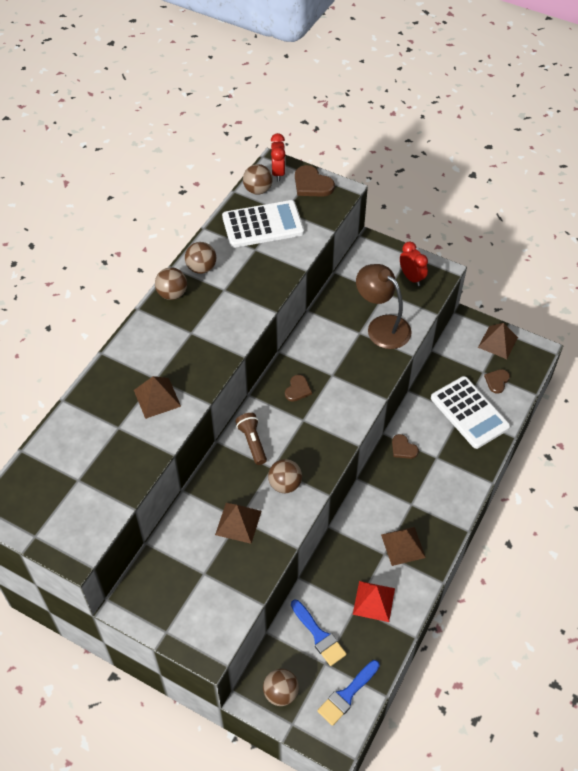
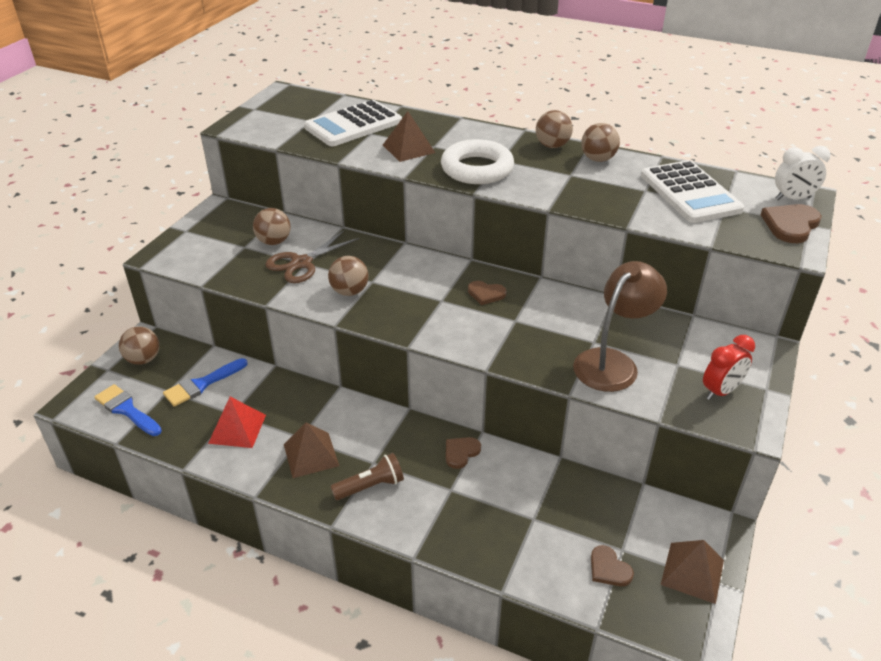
camera: 85 degrees right, 15 degrees down
brown pyramid [215,503,262,544] -> brown scissors [265,231,360,283]
brown flashlight [235,413,267,465] -> brown flashlight moved to [330,453,404,500]
brown ball [243,164,273,195] -> brown ball moved to [253,208,291,245]
red clock [271,133,285,182] -> white clock [775,146,831,200]
white calculator [431,376,510,449] -> white calculator moved to [304,100,402,146]
brown heart [484,369,510,394] -> brown heart turned 150 degrees counterclockwise [591,545,634,586]
none -> white ring [441,139,514,184]

